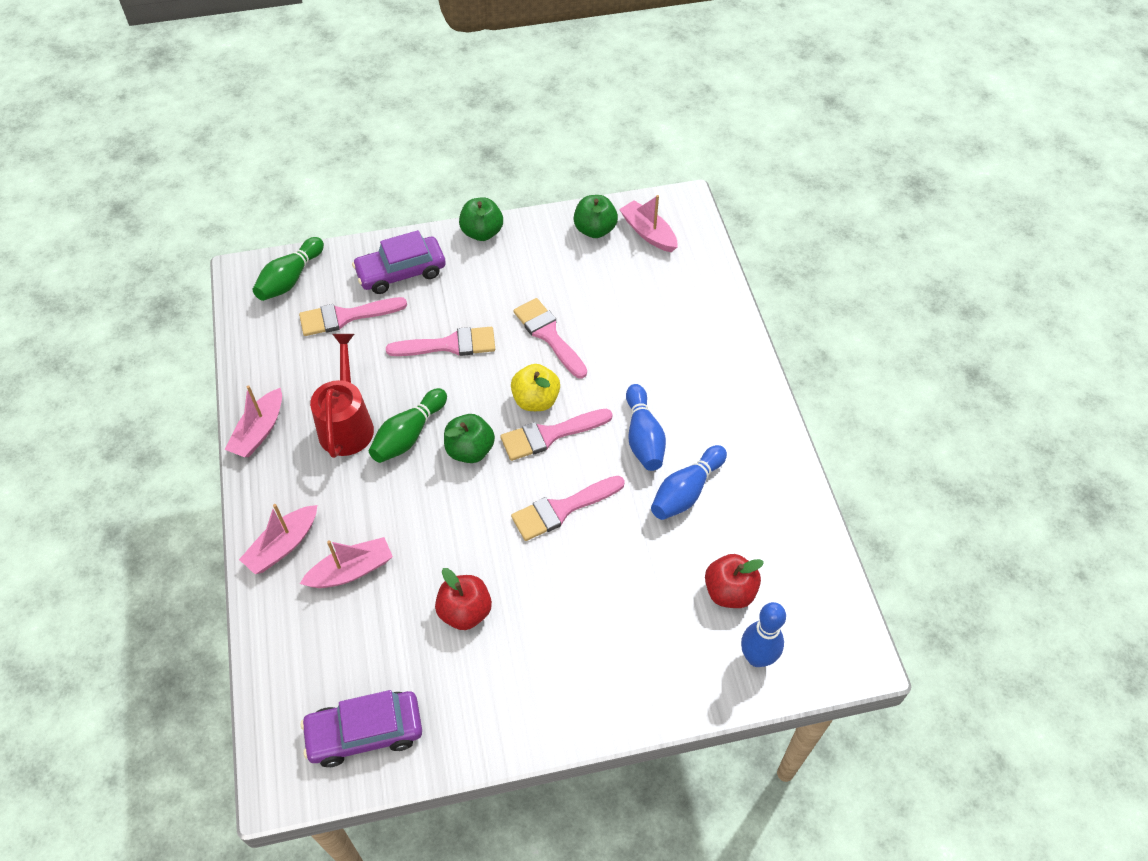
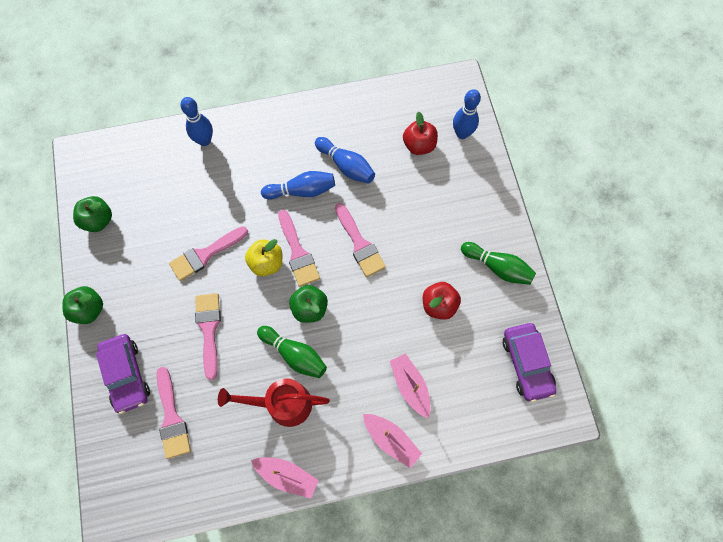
camera: 90 degrees left, 15 degrees up
green bowling pin [253,237,324,301] -> green bowling pin moved to [461,242,536,285]
pink boat [619,195,678,252] -> none
none -> blue bowling pin [180,97,213,146]

